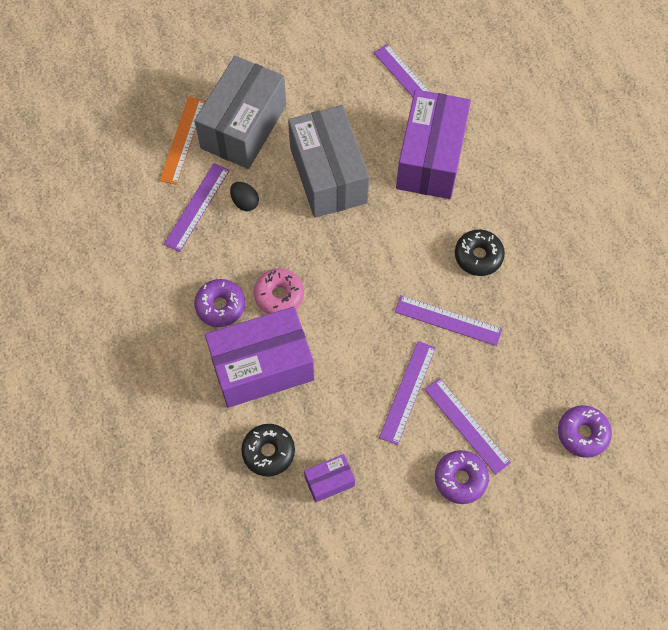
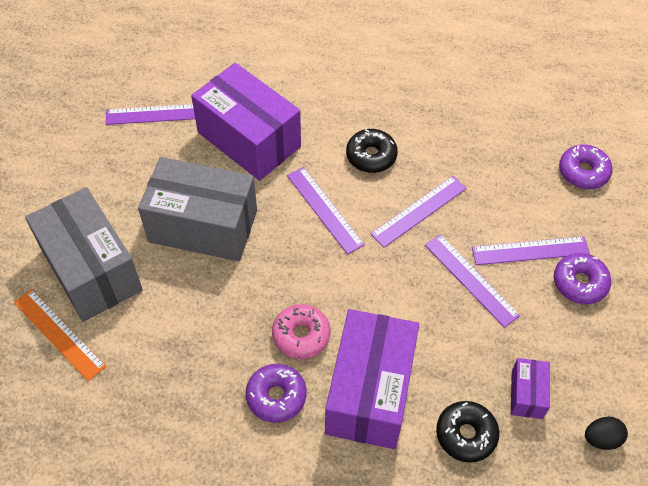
camera: 60 degrees left, 10 degrees down
purple ruler [164,163,230,252] -> purple ruler moved to [287,167,365,255]
black egg [230,182,259,211] -> black egg moved to [585,417,628,450]

